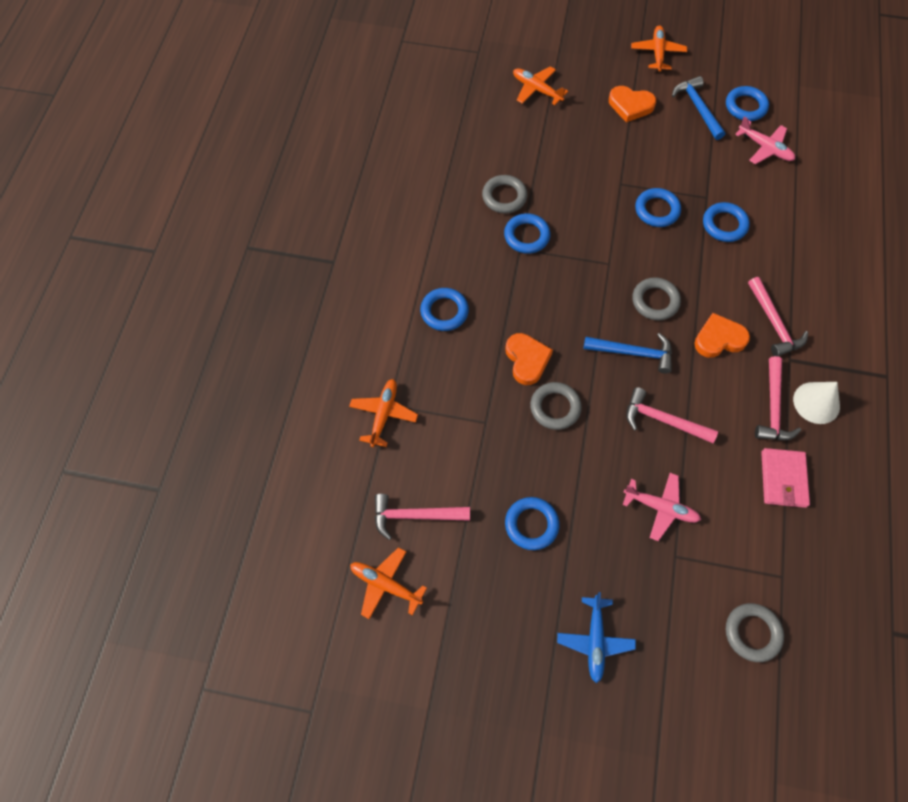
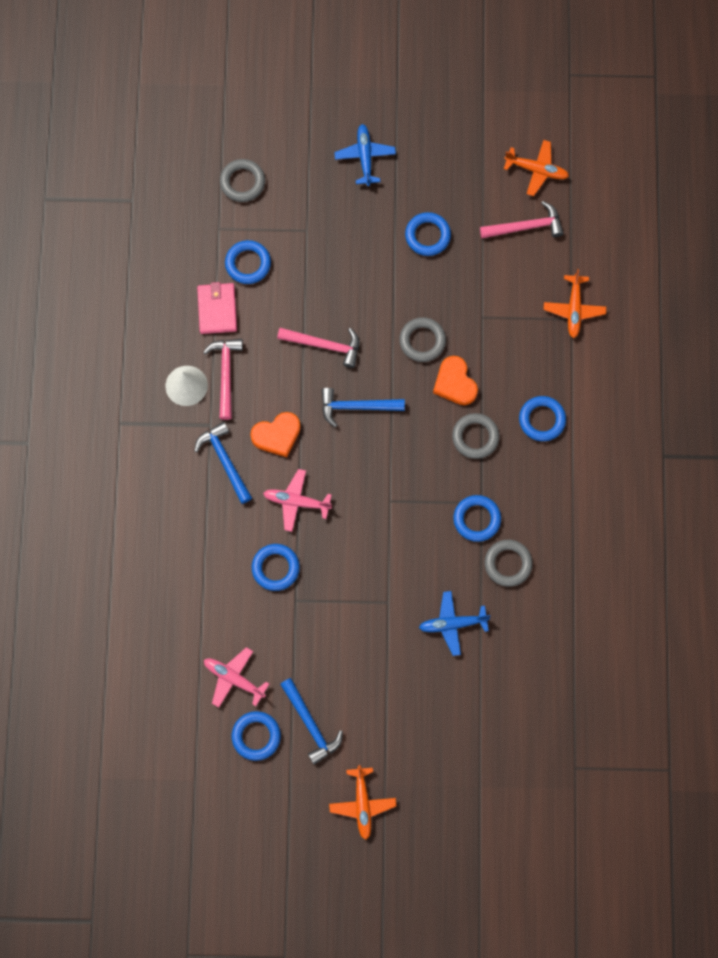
camera: 170 degrees right, 10 degrees up
orange plane [513,66,568,105] -> none
orange heart [609,86,656,122] -> none
pink plane [623,473,701,541] -> pink plane moved to [263,469,332,532]
grey ring [632,277,681,320] -> grey ring moved to [452,413,499,459]
blue ring [635,188,681,227] -> blue ring moved to [225,240,271,284]
pink hammer [748,277,808,357] -> blue hammer [194,422,252,504]
none -> blue plane [419,591,491,656]

